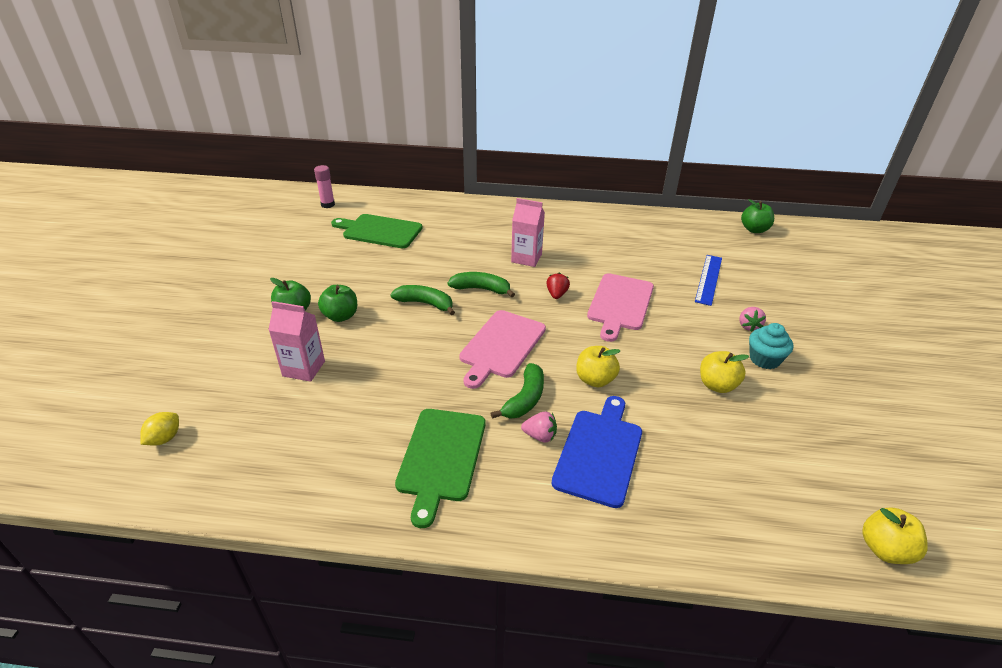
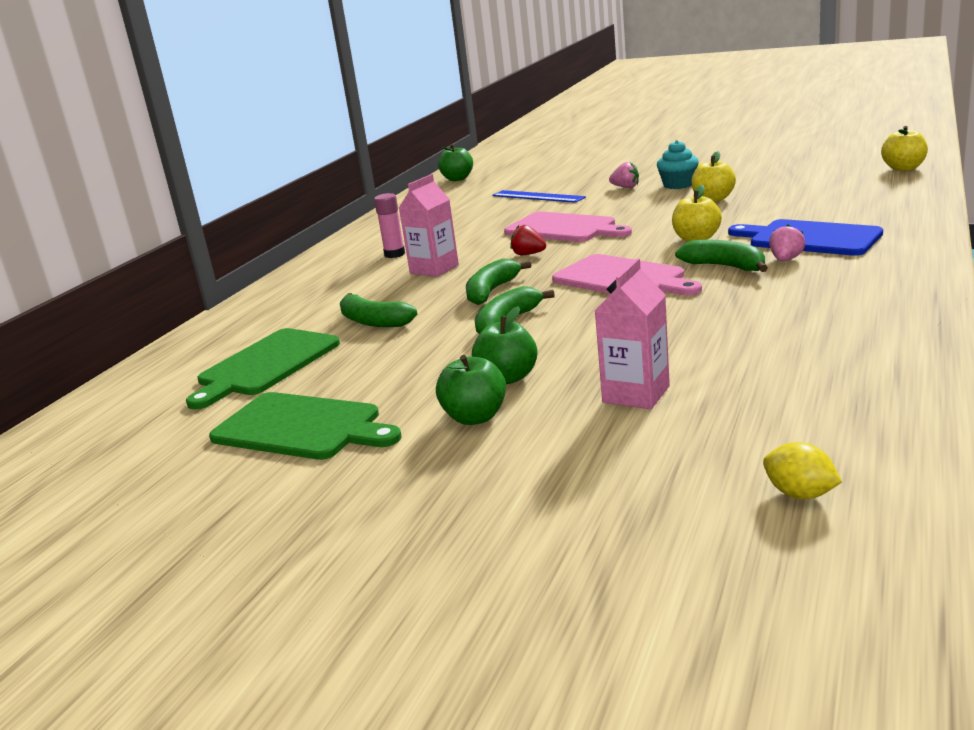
camera: 70 degrees left, 15 degrees down
pink glue stick [314,165,335,208] -> pink glue stick moved to [374,193,405,258]
green cutting board [395,409,485,528] -> green cutting board moved to [209,392,402,460]
none -> green banana [340,293,418,327]

